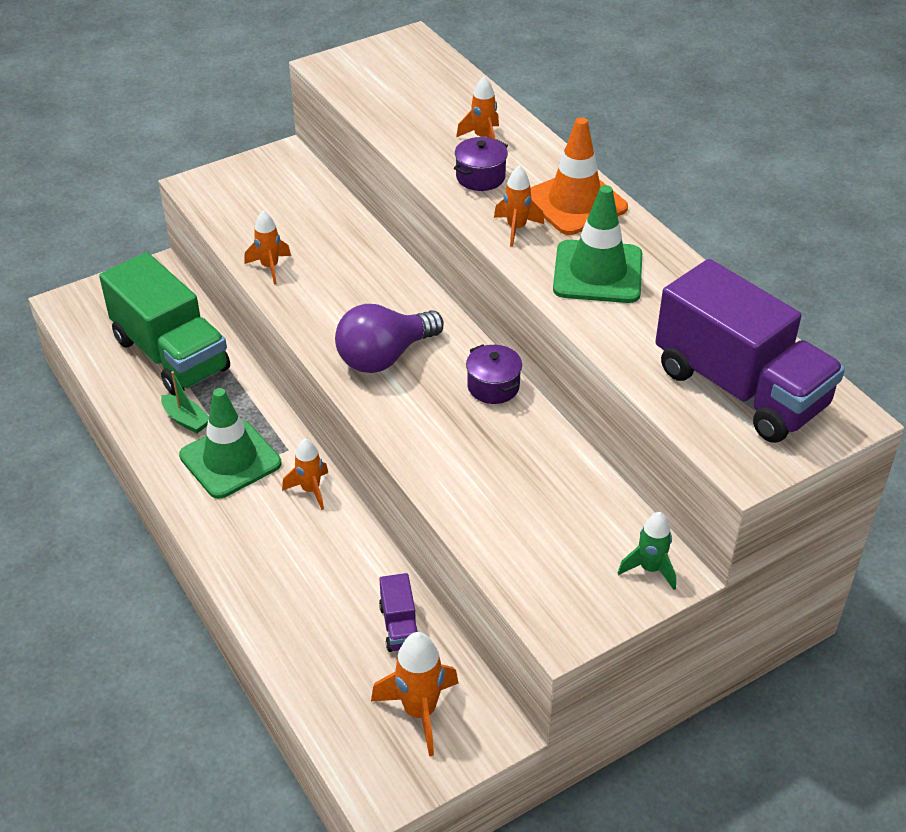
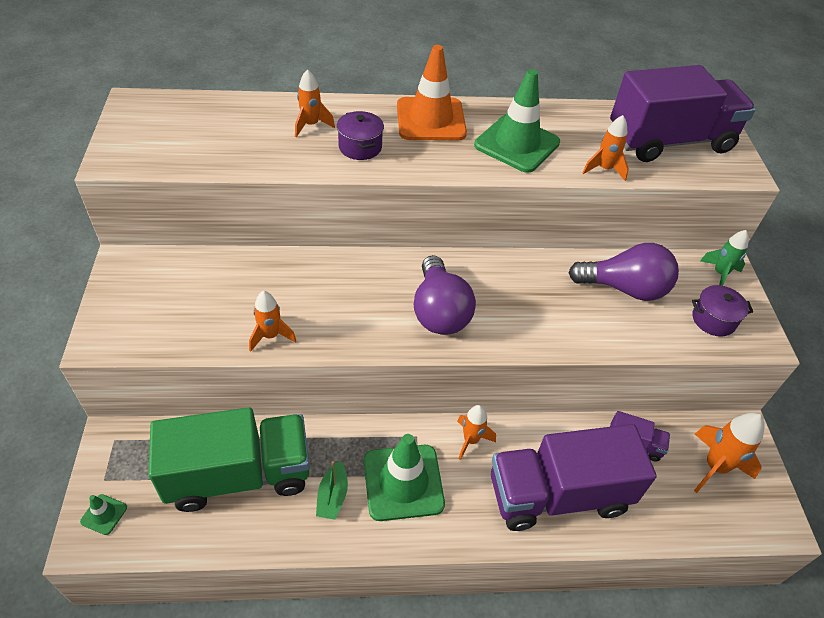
camera: 65 degrees left, 5 degrees up
green boat [161,371,209,433] -> green boat turned 120 degrees clockwise [316,461,348,520]
purple pot [466,345,522,404] -> purple pot moved to [692,285,753,337]
orange rocket [494,165,544,247] -> orange rocket moved to [582,115,629,181]
none -> green traffic cone [80,494,127,535]
none -> purple truck [491,424,657,531]
none -> purple light bulb [568,243,679,301]

